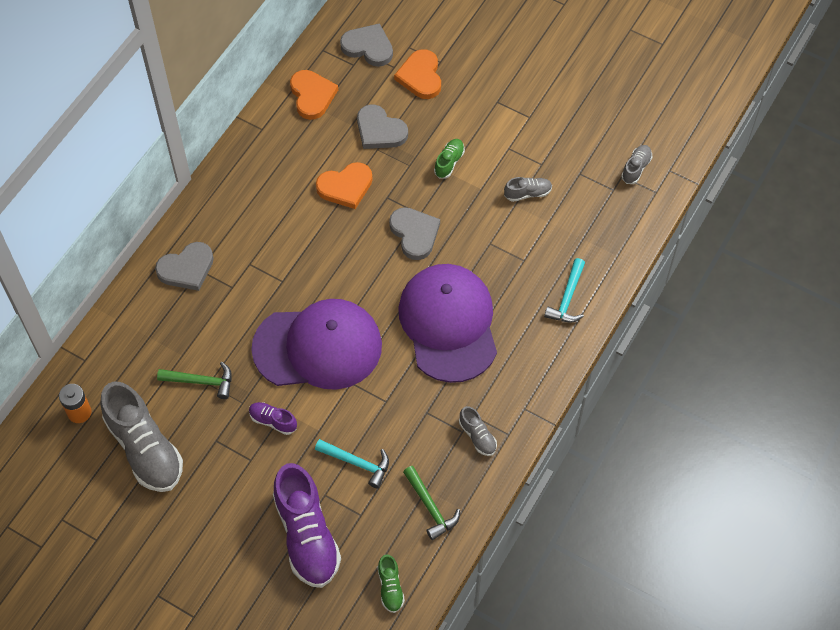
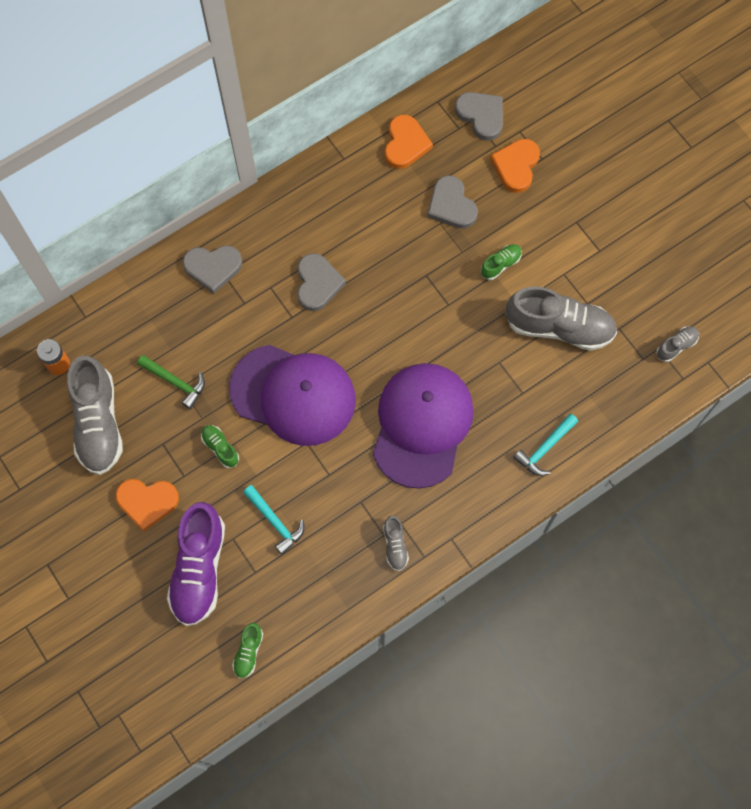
camera: 25 degrees right, 10 degrees up
purple shoe [249,402,297,435] -> green shoe [201,425,239,468]
orange heart [316,162,373,209] -> orange heart moved to [115,479,179,531]
grey heart [389,207,440,260] -> grey heart moved to [297,253,346,311]
green hammer [403,466,460,540] -> none
grey shoe [504,177,552,202] -> grey shoe [506,286,617,351], size x2.20

